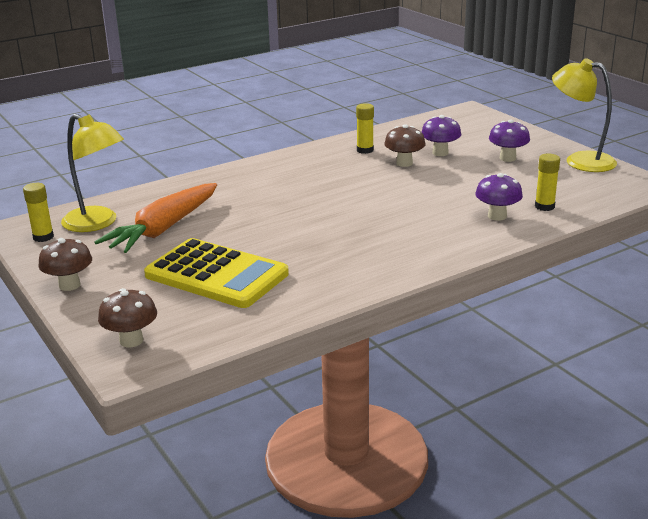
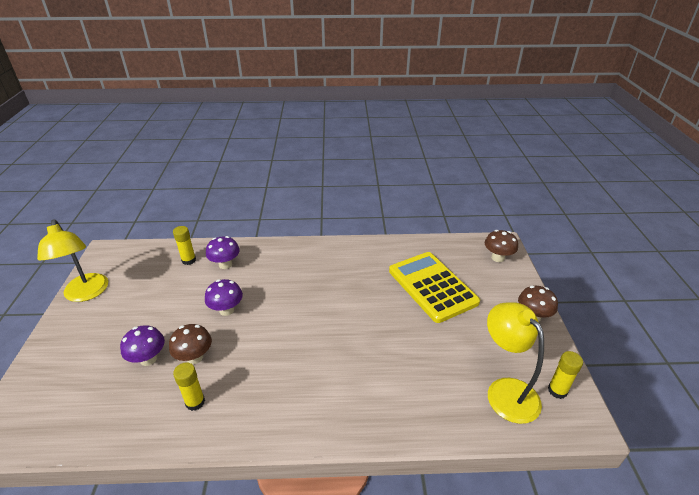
camera: 150 degrees left, 10 degrees up
orange carrot [94,183,217,253] -> none
purple mushroom [489,119,530,162] -> purple mushroom moved to [205,279,243,316]

